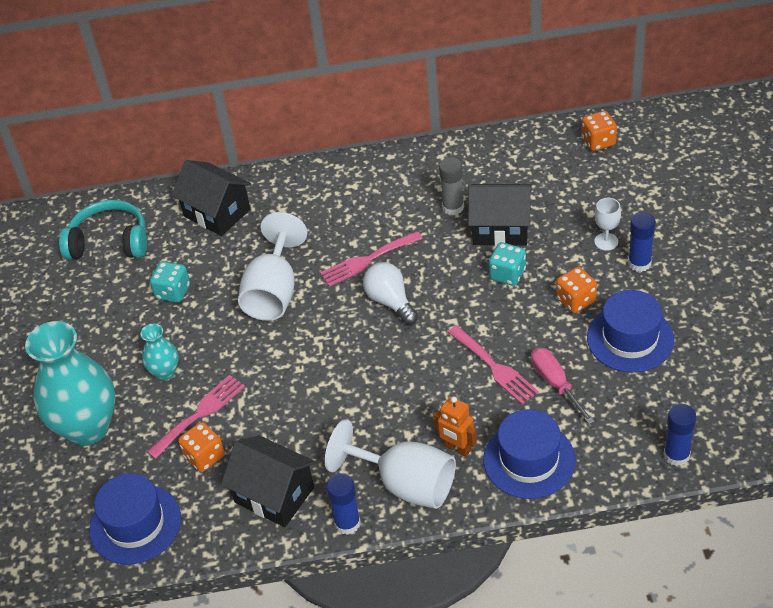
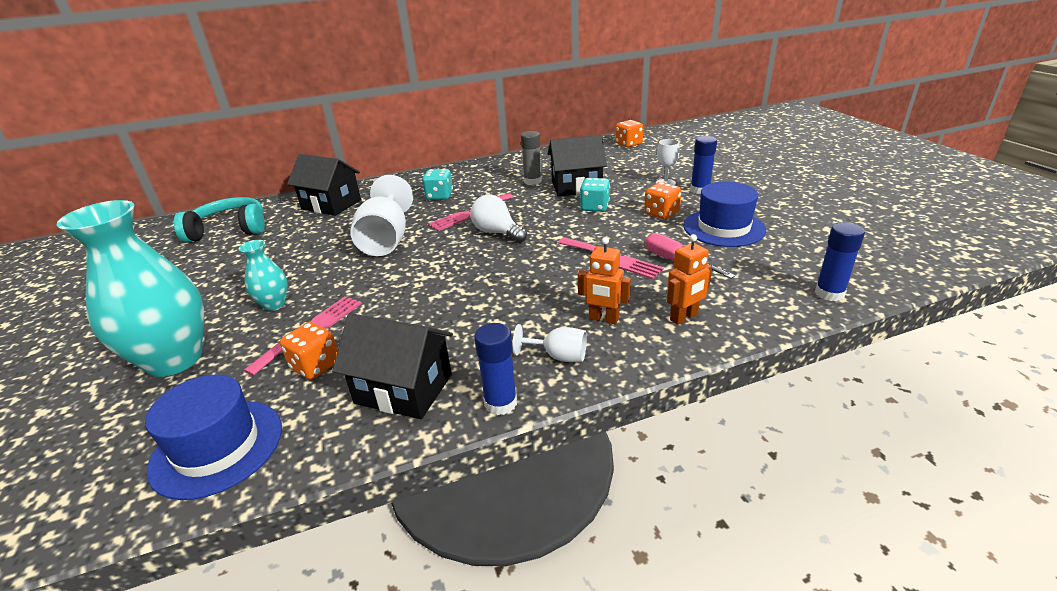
camera: 15 degrees left, 15 degrees down
turquoise dice [150,261,190,303] -> turquoise dice moved to [422,169,453,200]
white goblet [325,419,456,509] -> white goblet [513,324,587,362], size x0.49
blue hat [483,409,576,499] -> orange robot [667,234,712,325]

